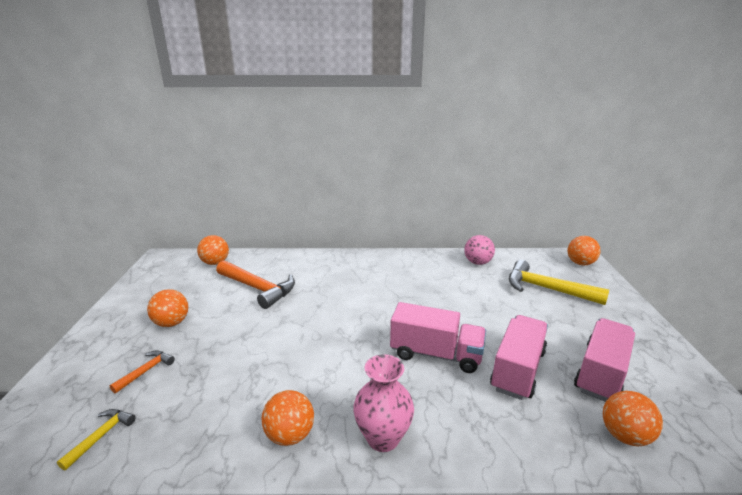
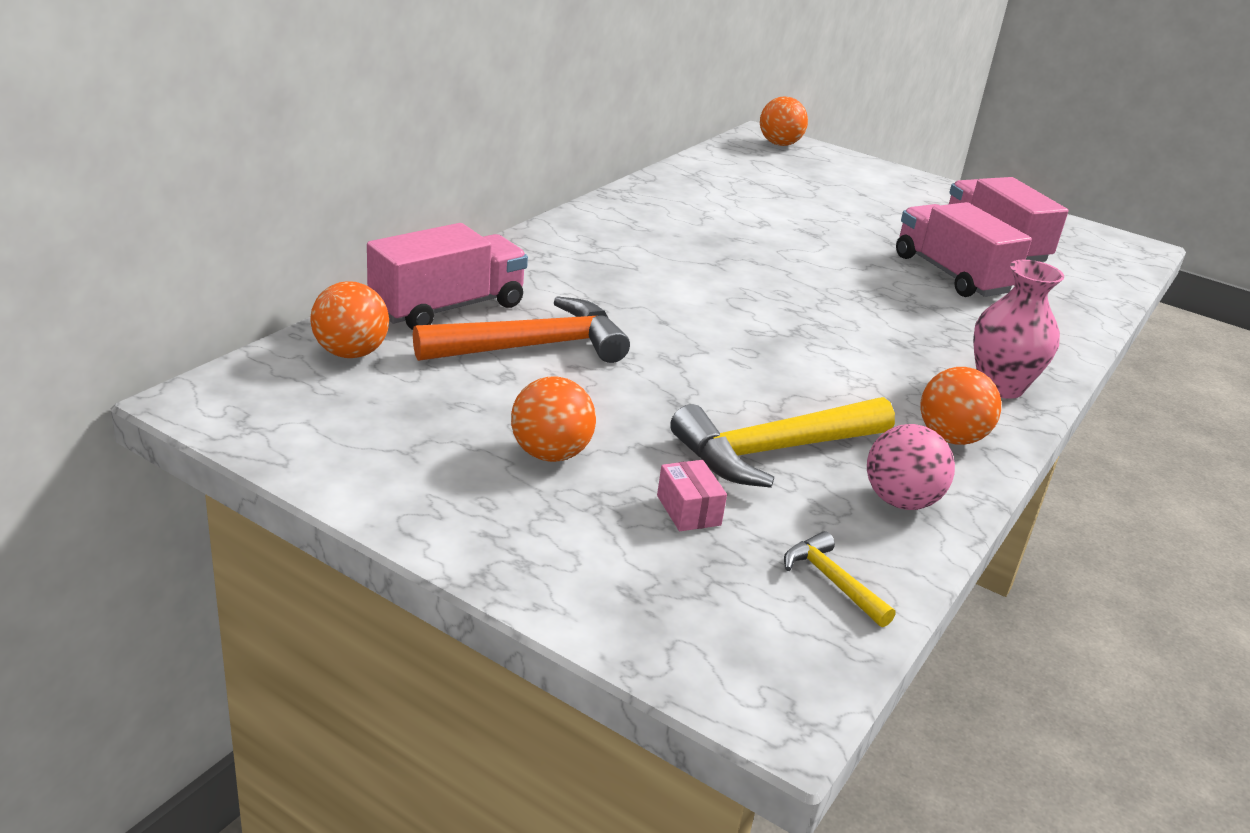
camera: 60 degrees left, 5 degrees up
orange hammer [109,350,175,393] -> pink box [657,460,727,531]
pink truck [390,302,486,373] -> pink truck moved to [367,223,528,330]
pink ball [464,235,495,265] -> pink ball moved to [867,424,955,510]
yellow hammer [509,260,609,305] -> yellow hammer moved to [670,397,895,488]
orange ball [603,391,663,446] -> none

